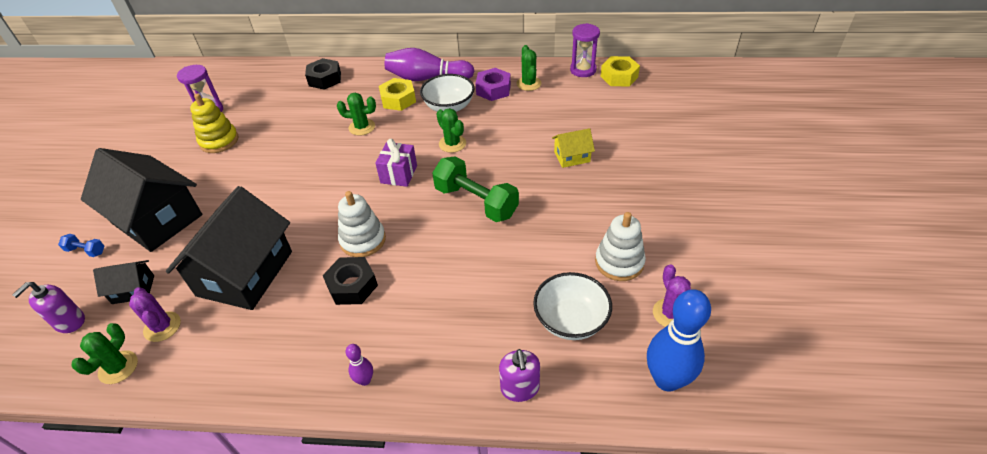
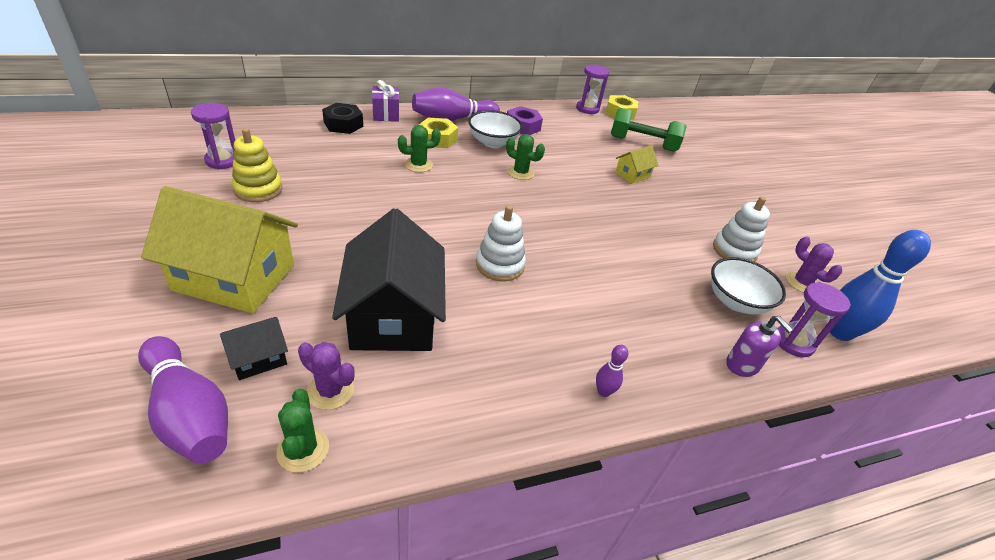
camera: 30 degrees left, 5 degrees down
purple soap dispenser [12,282,85,333] -> purple bowling pin [138,336,228,464]
blue dumbbell [58,234,104,257] -> none
black house [81,148,202,252] -> yellow house [141,186,298,313]
black nut [323,257,378,305] -> none
purple gift [375,139,417,187] -> purple gift moved to [372,80,399,122]
green dumbbell [432,156,519,222] -> green dumbbell moved to [611,108,687,152]
green cactus [517,45,541,91] -> none
none -> purple hourglass [778,282,851,357]

